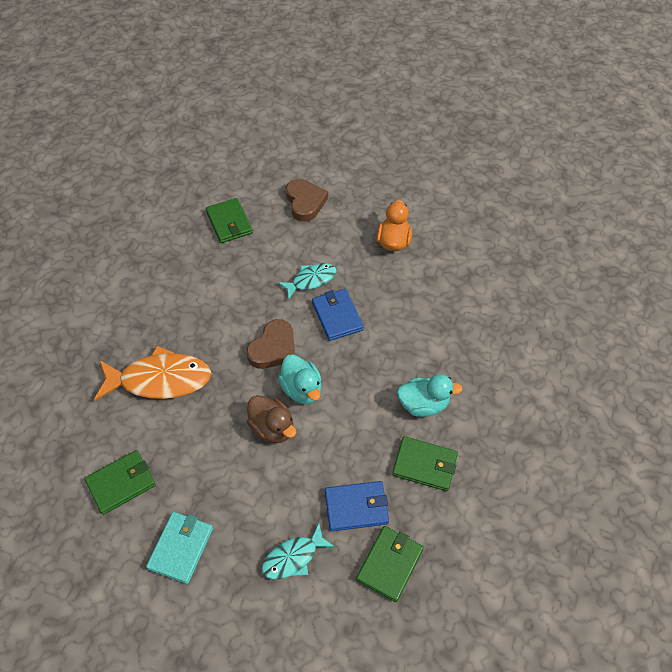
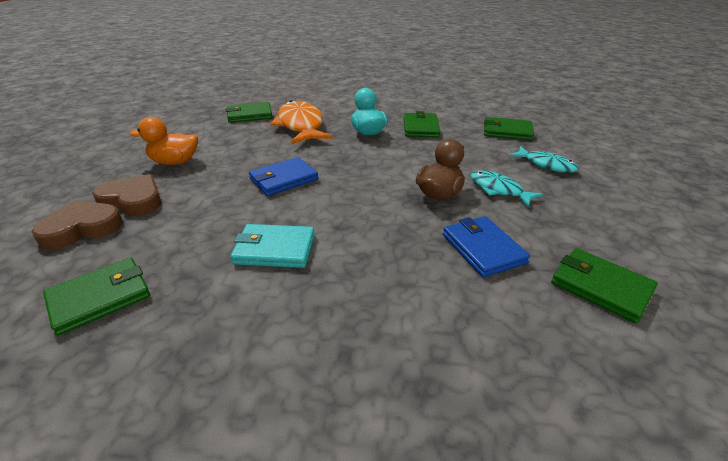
camera: 105 degrees left, 20 degrees down
orange fish [94,346,212,401] -> orange fish moved to [270,100,333,144]
turquoise wallet [146,512,213,584] -> turquoise wallet moved to [230,224,315,268]
brown heart [246,319,295,369] -> brown heart moved to [92,174,161,216]
turquoise fish [277,263,337,300] -> turquoise fish moved to [471,170,543,206]
turquoise duck [278,355,322,404] -> none
blue wallet [325,481,389,531] -> blue wallet moved to [443,216,530,277]
none -> green wallet [226,102,272,123]

